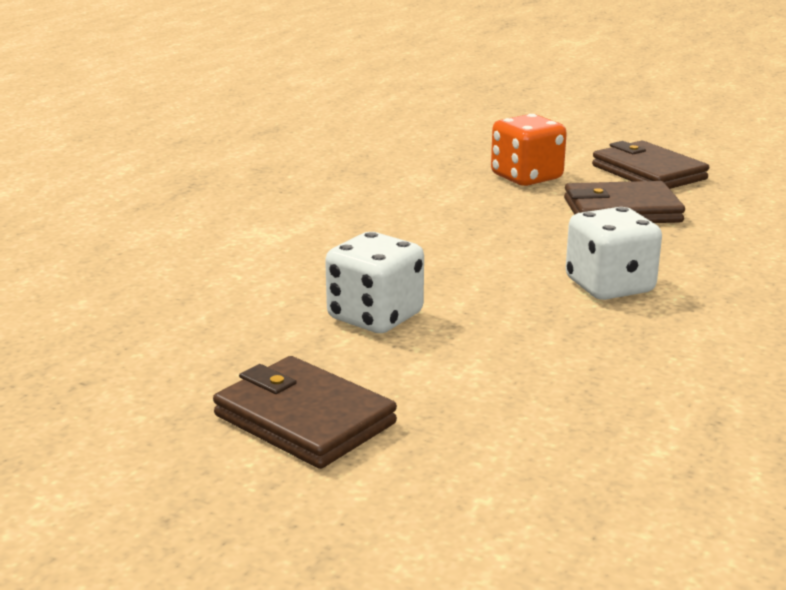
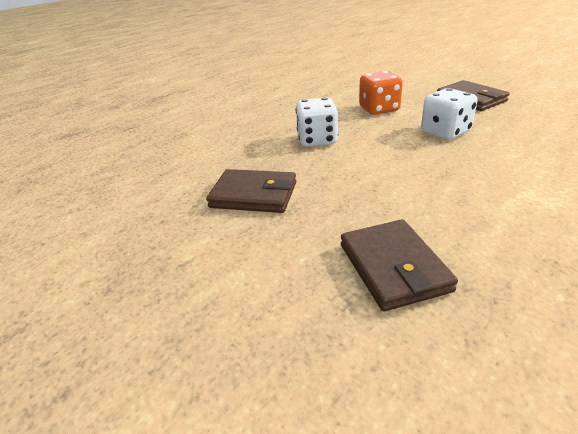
camera: 160 degrees left, 10 degrees up
orange dice [491,114,567,186] -> orange dice moved to [359,71,403,115]
brown wallet [592,141,709,189] -> brown wallet moved to [341,219,458,311]

